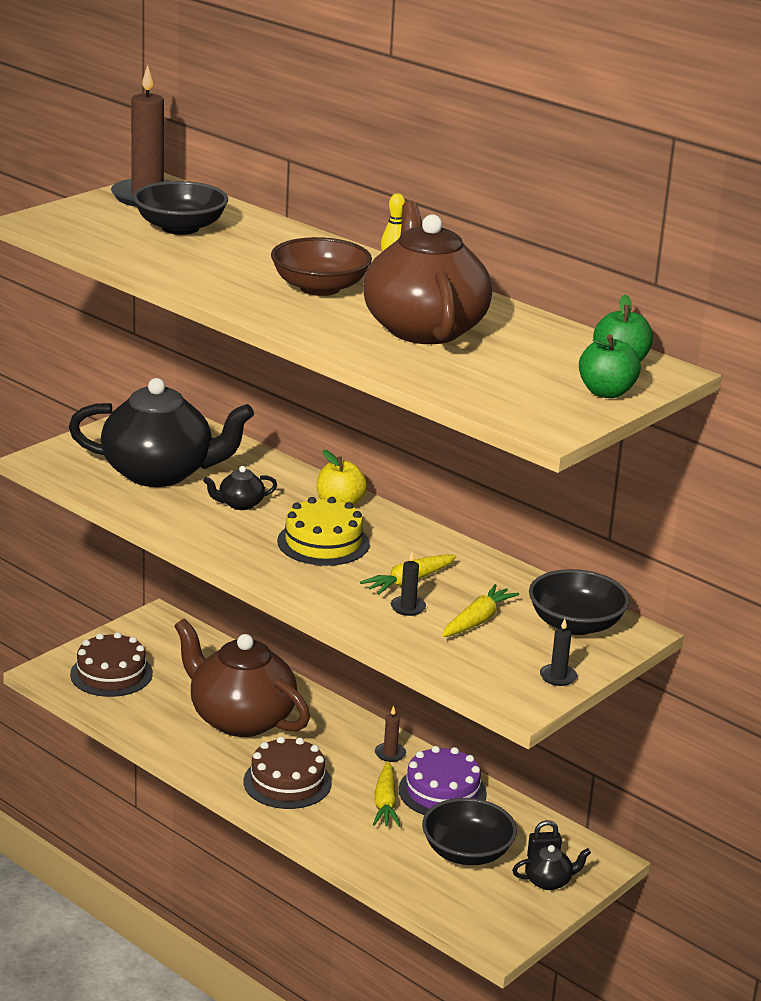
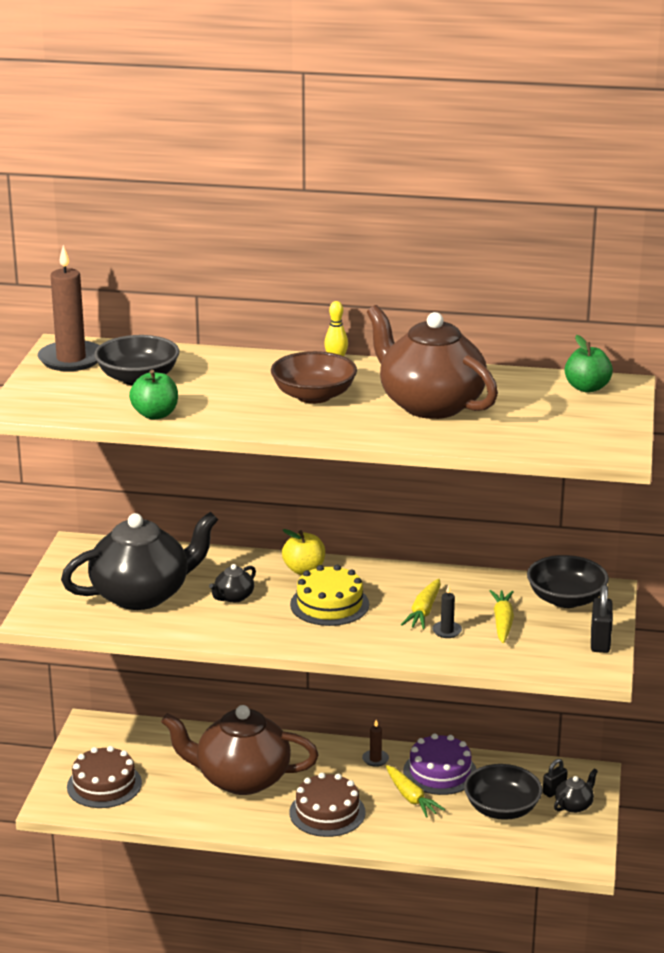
camera: 30 degrees left, 0 degrees up
black candle [540,618,577,686] -> black padlock [591,584,613,653]
green apple [579,335,641,398] -> green apple moved to [129,370,178,420]

